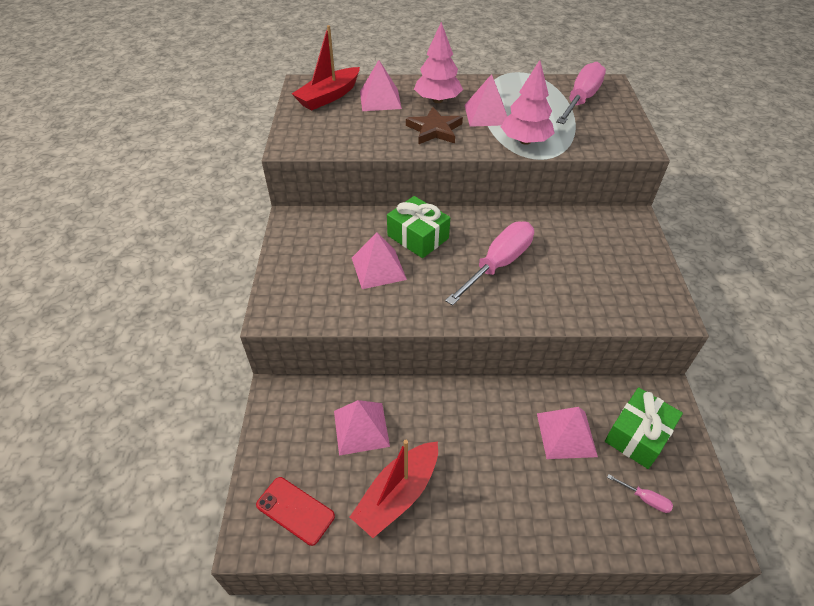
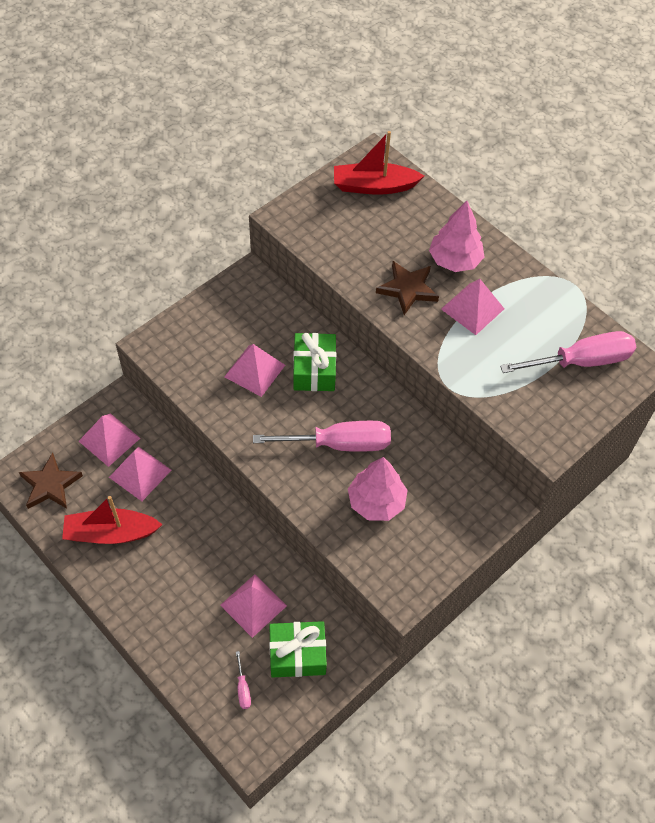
camera: 45 degrees right, 10 degrees up
red phone [256,477,335,546] -> brown star [19,453,83,509]
pink pyramid [360,60,402,111] -> pink pyramid moved to [79,413,140,467]
pink tree [501,60,555,145] -> pink tree moved to [348,457,408,521]

